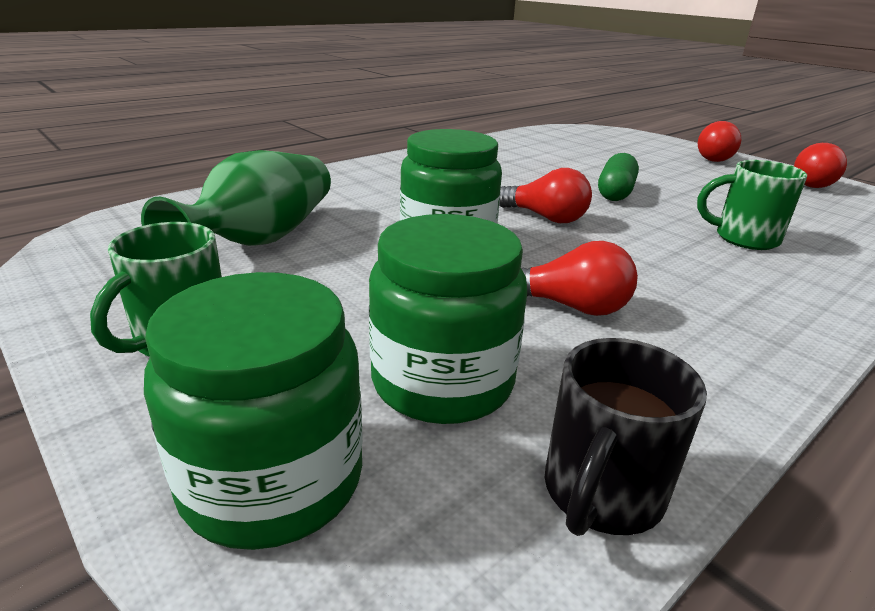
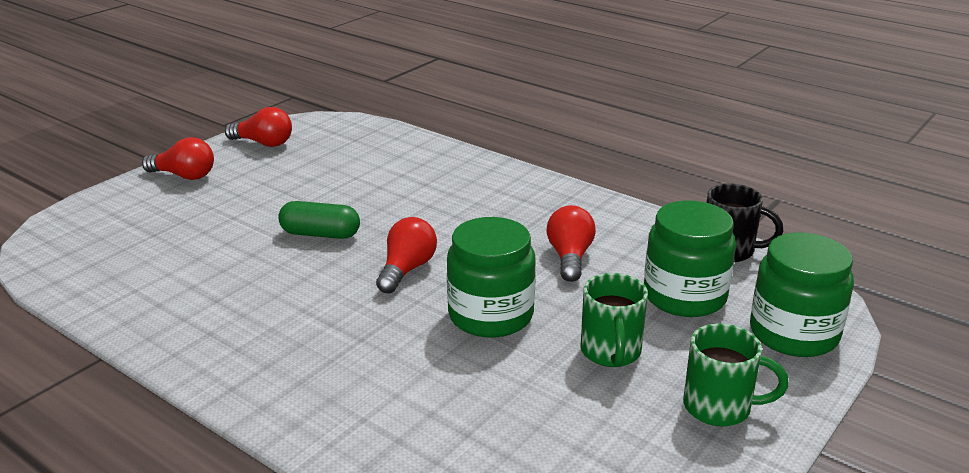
camera: 100 degrees left, 0 degrees up
green vase [141,150,331,246] -> none
green mug [697,160,807,250] -> green mug moved to [580,273,648,367]

